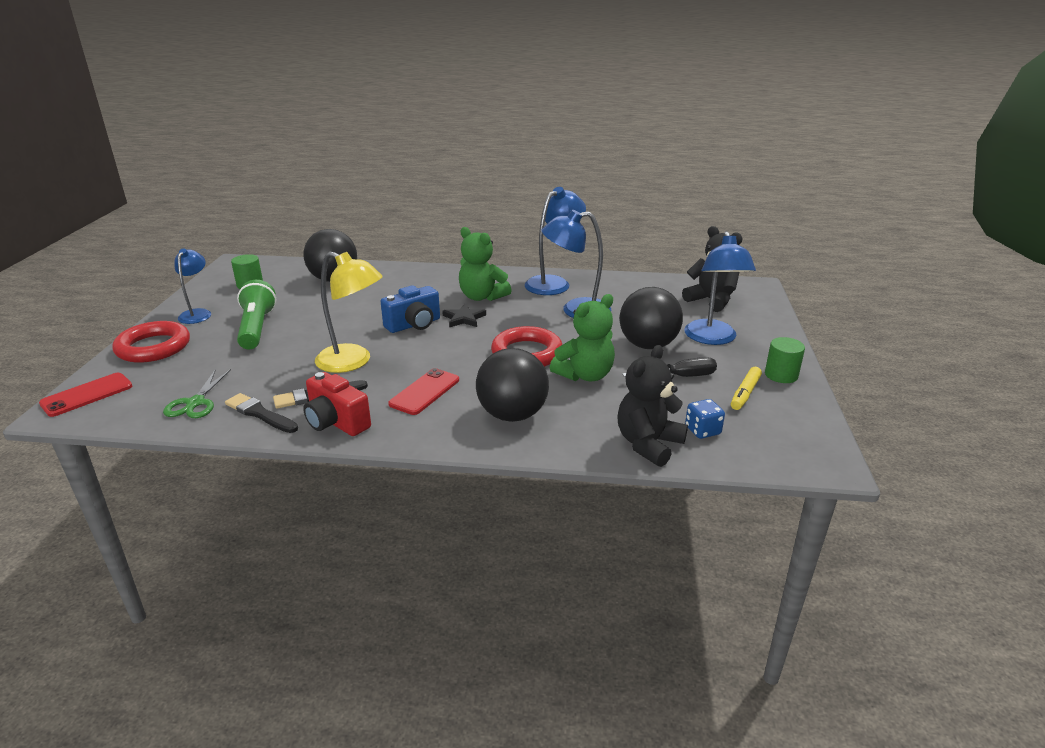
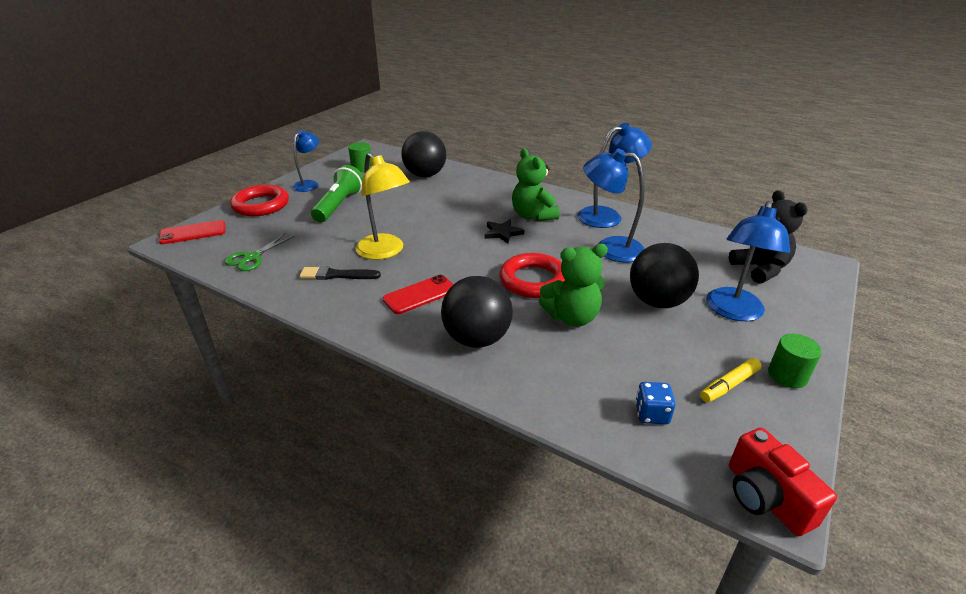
camera: 25 degrees right, 5 degrees up
black brush [225,393,298,433] -> none
red camera [303,372,371,436] -> red camera moved to [729,428,837,536]
blue camera [381,285,440,333] -> none
black teddy bear [617,345,688,467] -> none
black screwdriver [622,357,717,377] -> none

